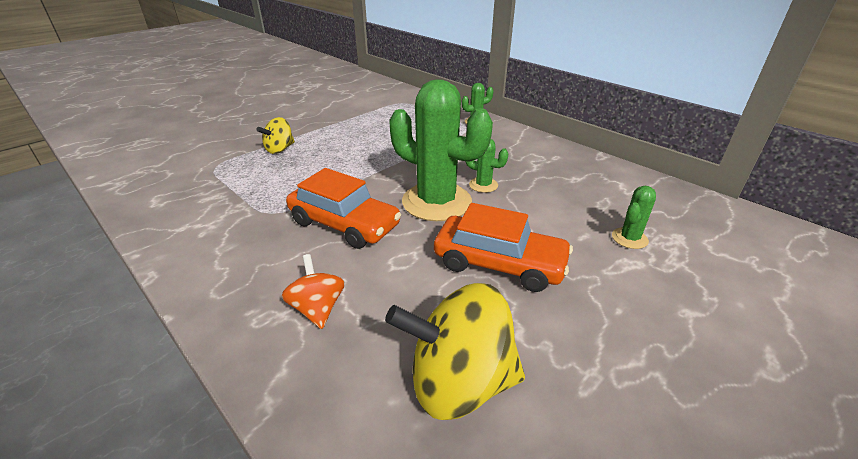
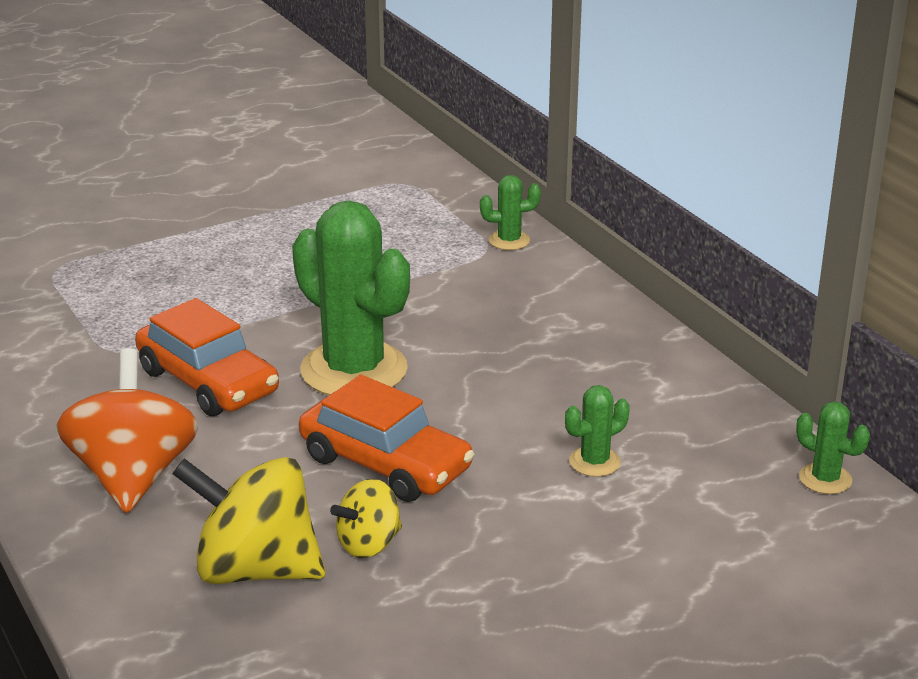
camera: 15 degrees right, 5 degrees down
yellow spinning top [256,117,295,154] -> yellow spinning top moved to [330,479,402,558]
orange spinning top [282,254,345,329] -> orange spinning top [56,348,198,513], size x1.82
green cactus [465,139,509,193] -> green cactus moved to [796,401,870,494]

